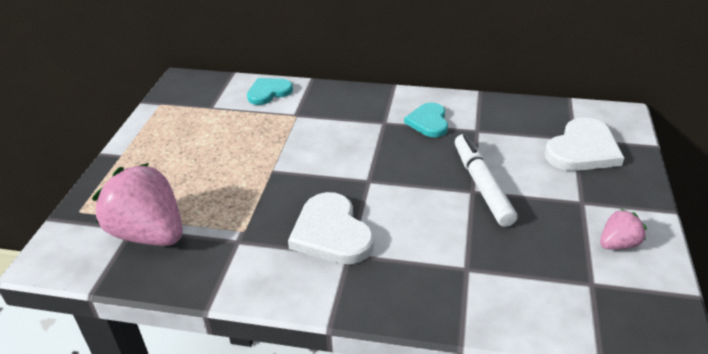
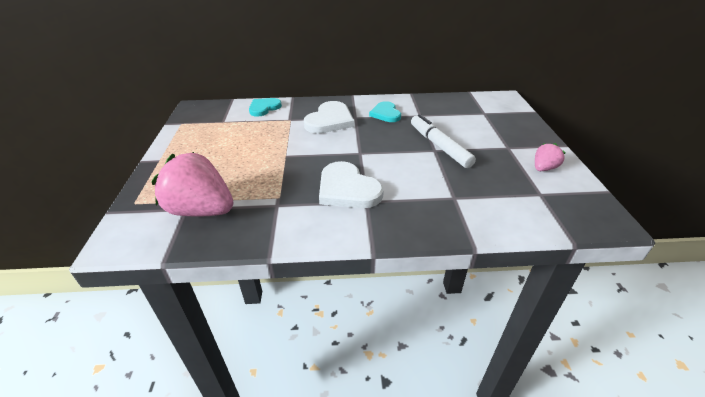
camera: 15 degrees left, 0 degrees up
white heart [545,117,624,171] -> white heart moved to [304,101,354,133]

